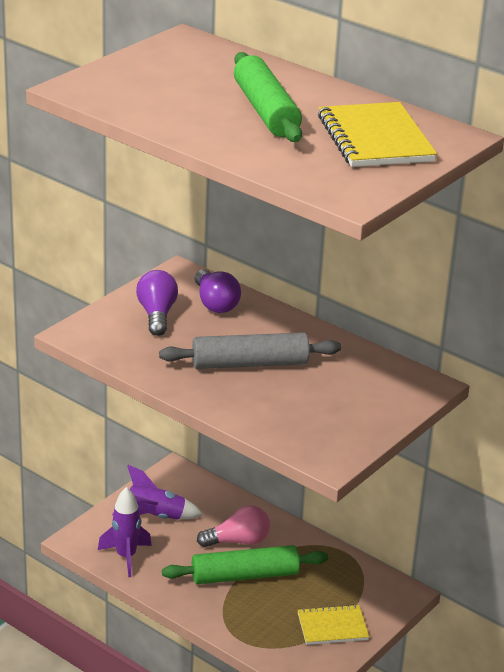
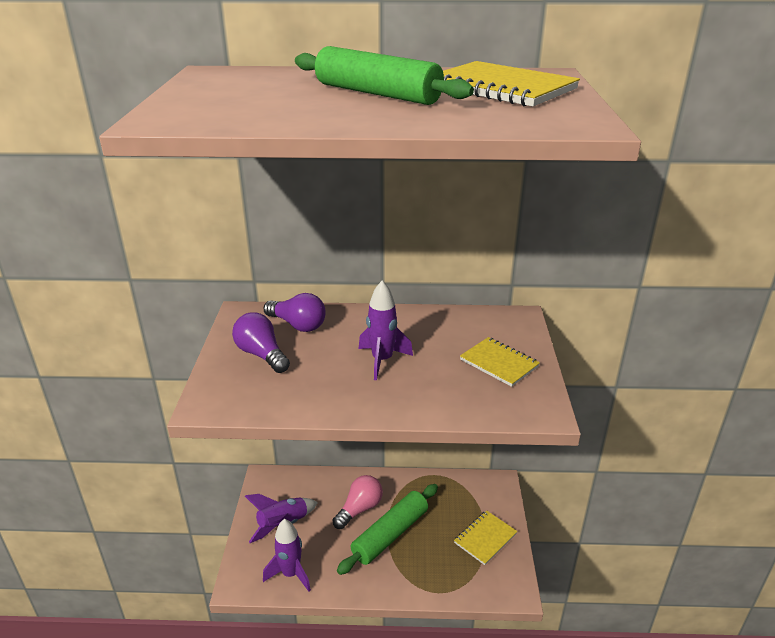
camera: 35 degrees left, 0 degrees up
grey rolling pin [159,332,341,369] -> purple rocket [359,281,413,380]
none -> yellow notebook [460,337,540,387]

